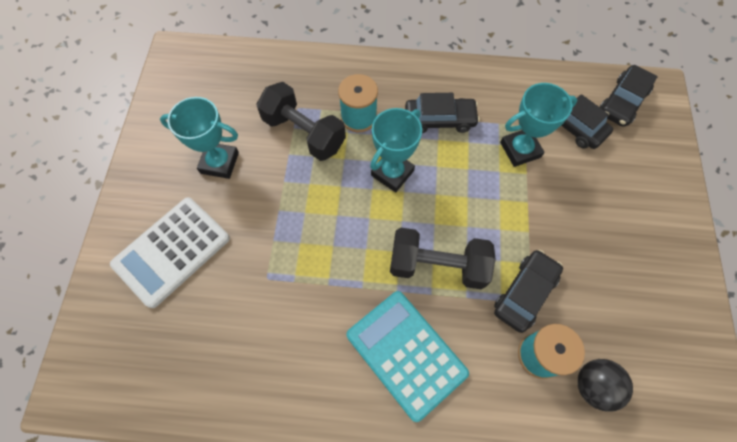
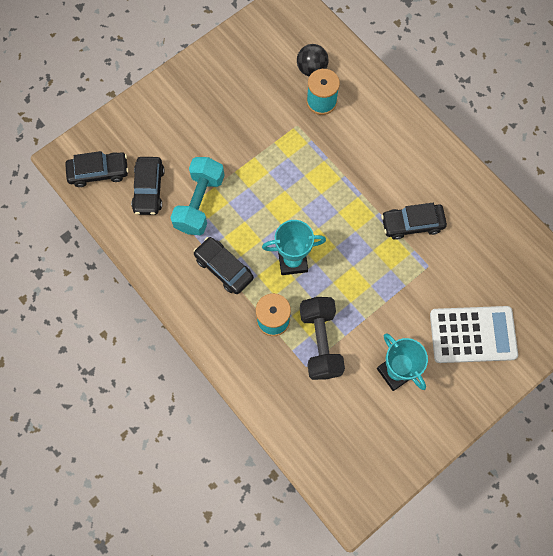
camera: 135 degrees left, 5 degrees up
turquoise calculator [346,291,469,422] -> none
black dumbbell [390,228,496,289] -> none
black car [494,250,563,333] -> black car moved to [381,203,447,240]
turquoise trophy [500,83,577,167] -> turquoise dumbbell [170,157,225,235]

